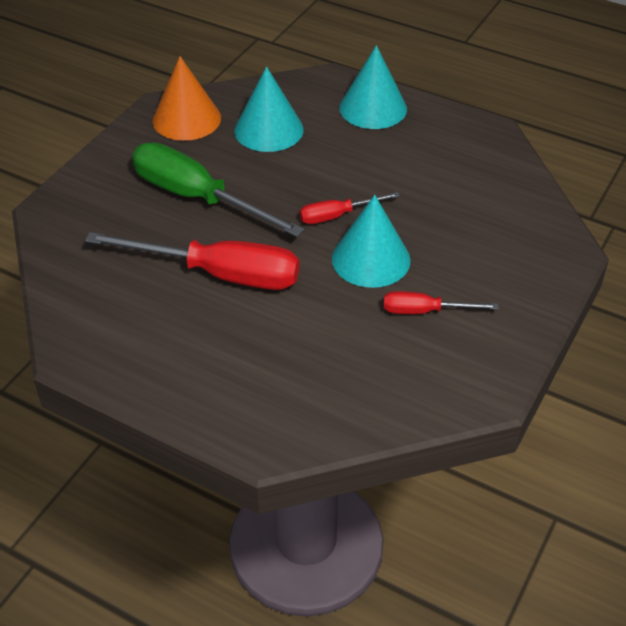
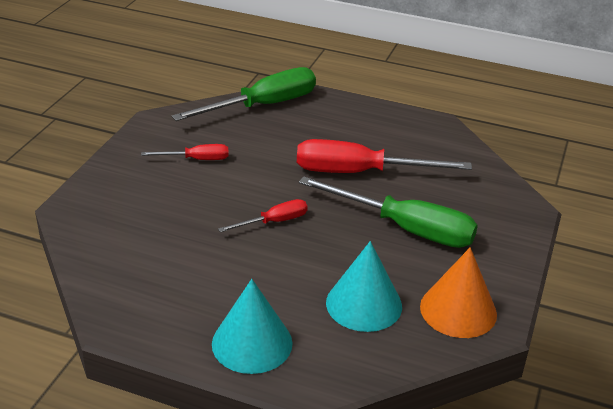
camera: 170 degrees right, 10 degrees down
turquoise cone [332,195,411,288] -> none
none -> green screwdriver [172,67,316,121]

